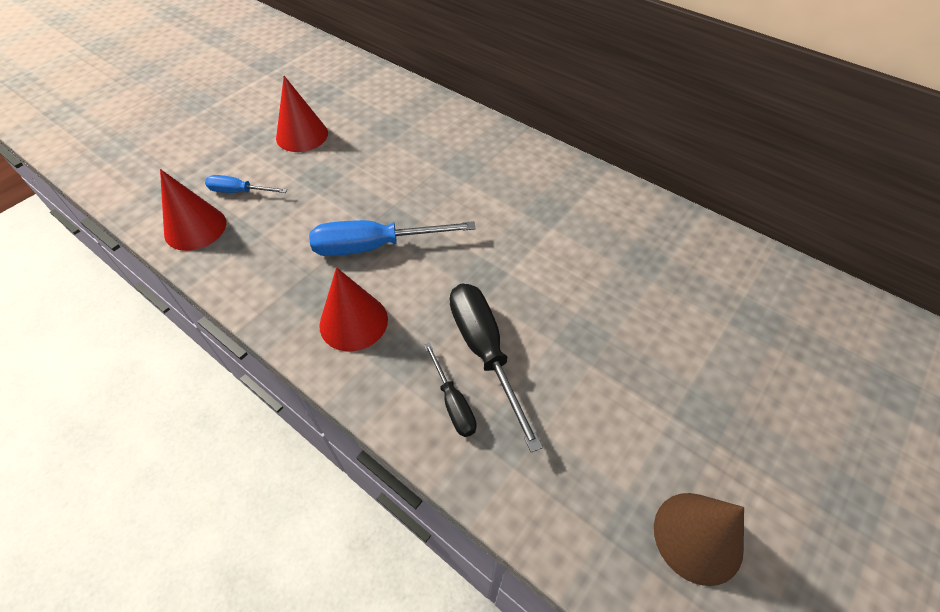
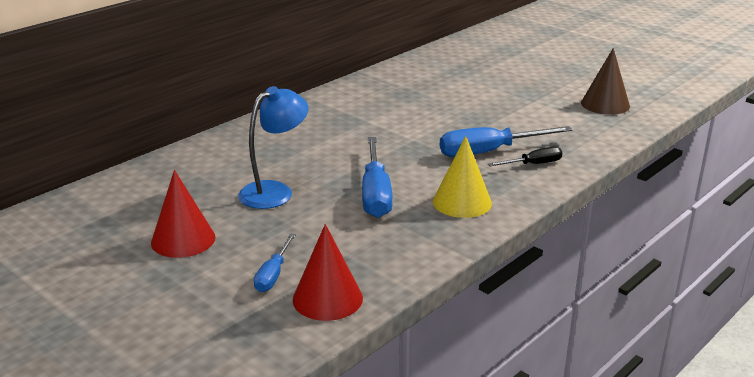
camera: 85 degrees left, 25 degrees down
red cone [319,267,388,351] -> yellow cone [433,136,492,218]
black screwdriver [450,284,543,453] -> blue screwdriver [440,126,573,157]
none -> blue lamp [238,86,308,209]

